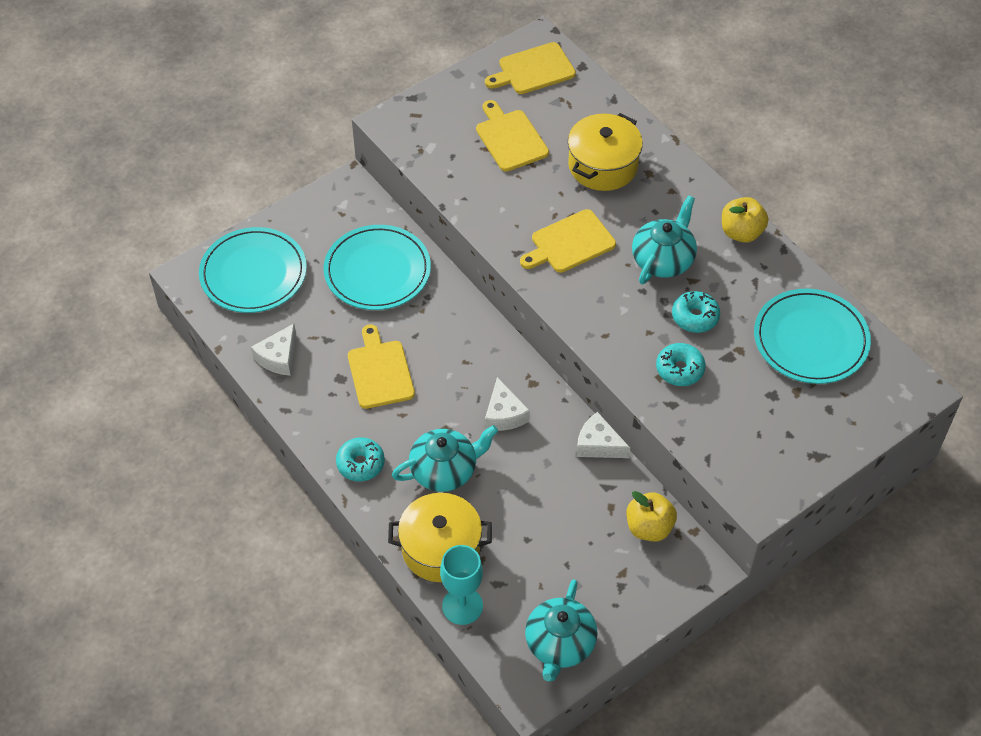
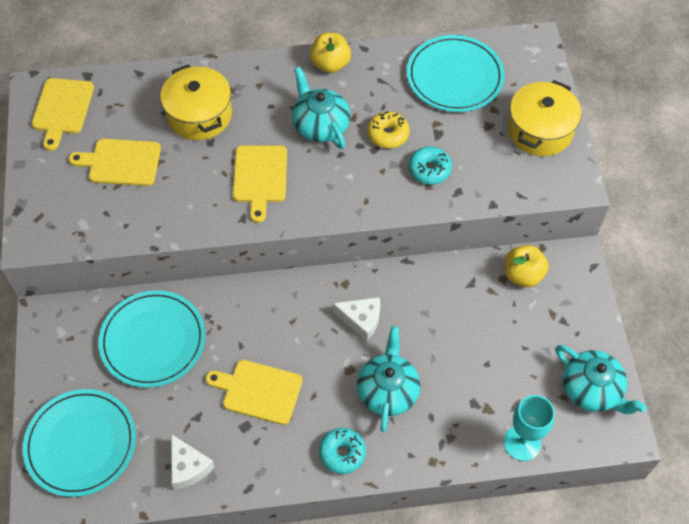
camera: 60 degrees left, 5 degrees up
yellow pot [388,493,492,582] -> yellow pot moved to [508,80,582,156]
white cheese [576,412,630,458] -> none
turquoise donut [672,291,720,333] -> yellow donut [367,111,410,148]

